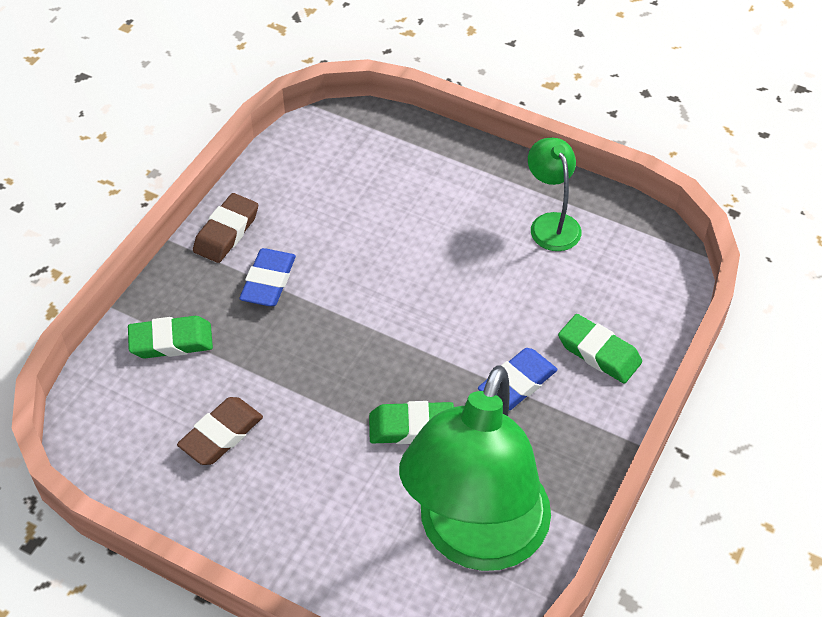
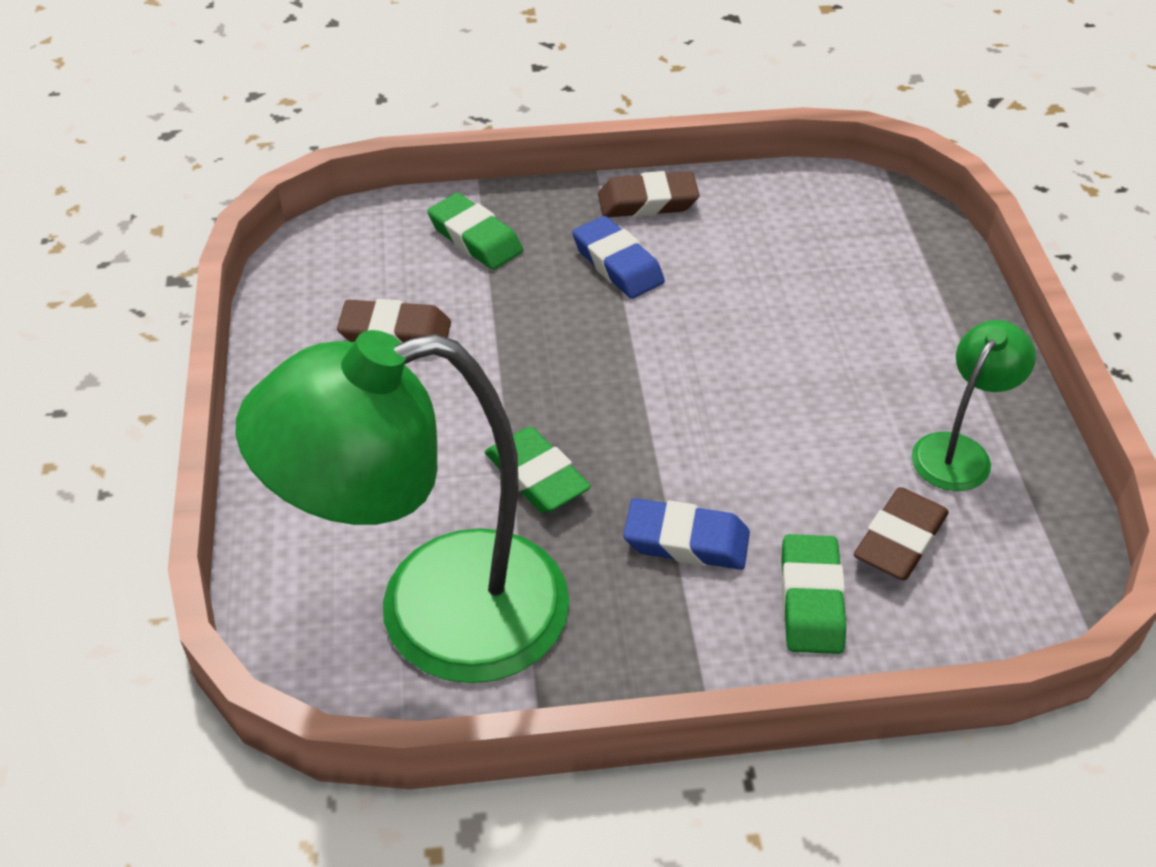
camera: 55 degrees right, 5 degrees down
blue eraser [239,248,296,306] -> blue eraser turned 75 degrees clockwise [572,216,665,299]
none -> brown eraser [854,487,949,580]

